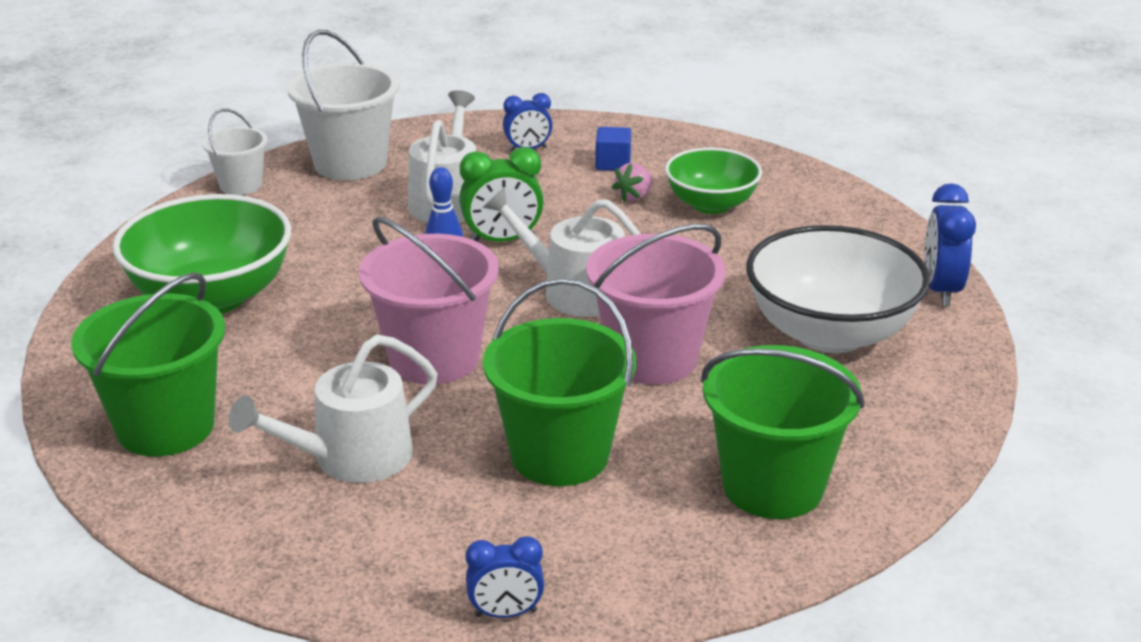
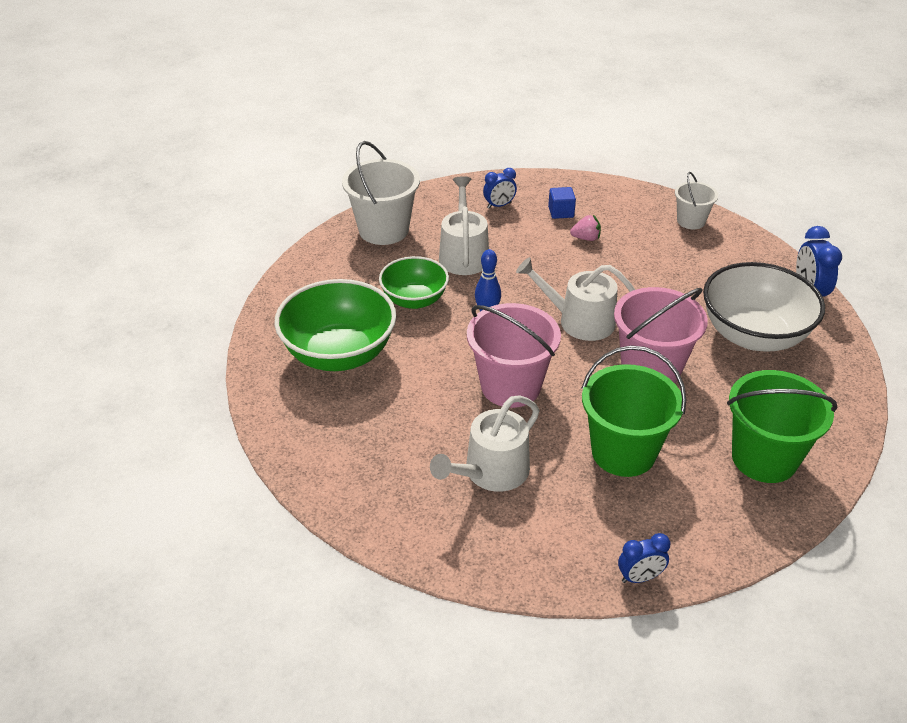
camera: 10 degrees left, 10 degrees up
green bucket [71,272,225,456] -> none
white bucket [202,109,268,195] -> white bucket moved to [675,172,718,229]
green clock [459,147,544,242] -> none
pink strawberry [612,163,652,202] -> pink strawberry turned 120 degrees counterclockwise [570,215,601,241]
green bowl [665,148,762,214] -> green bowl moved to [379,256,449,309]

